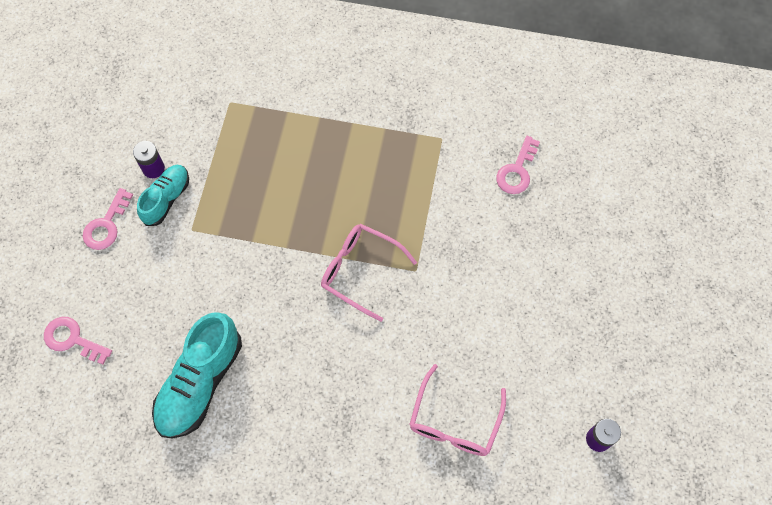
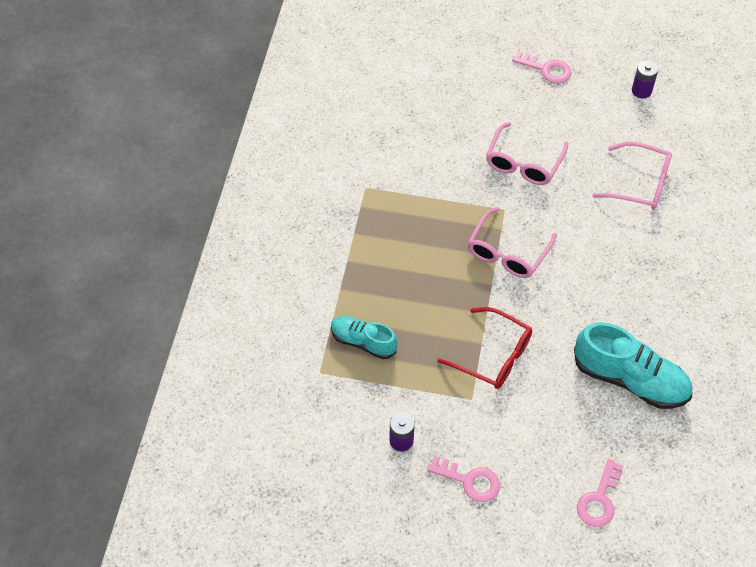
camera: 90 degrees left, 10 degrees down
turquoise shoe [137,165,189,226] -> turquoise shoe moved to [331,316,398,359]
pink key [496,136,540,194] -> pink key moved to [512,51,571,83]
none -> red glasses [437,307,532,389]
none -> pink glasses [486,122,568,185]

